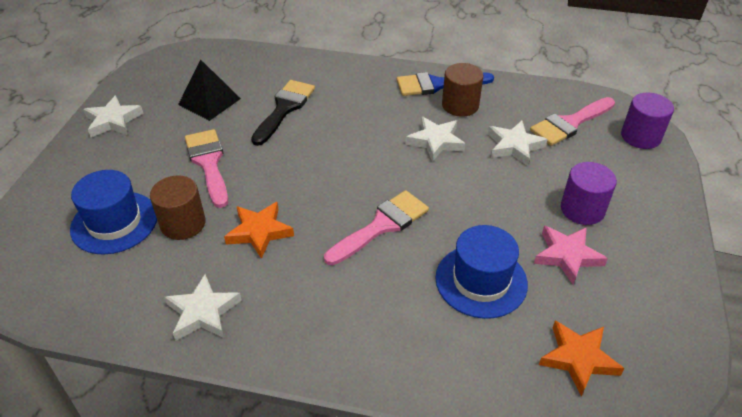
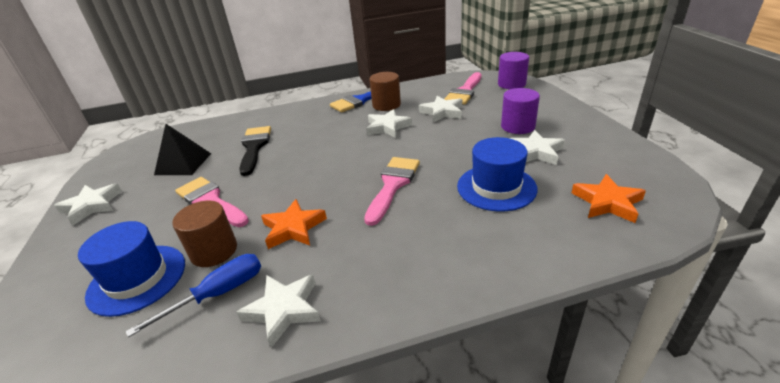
camera: 25 degrees left, 10 degrees down
pink star [534,226,608,285] -> white star [509,130,565,165]
none -> blue screwdriver [125,254,261,338]

